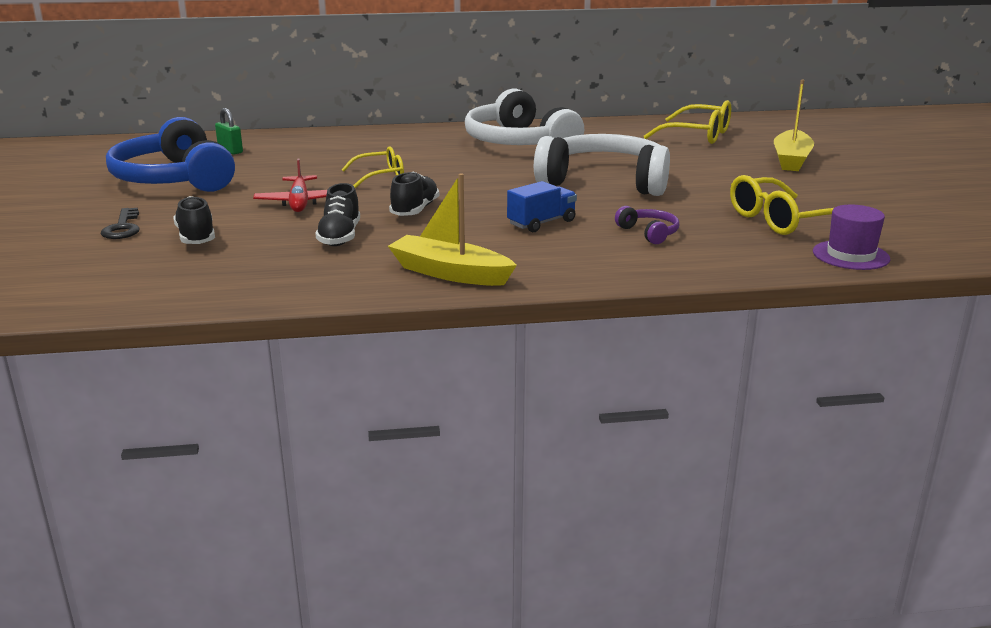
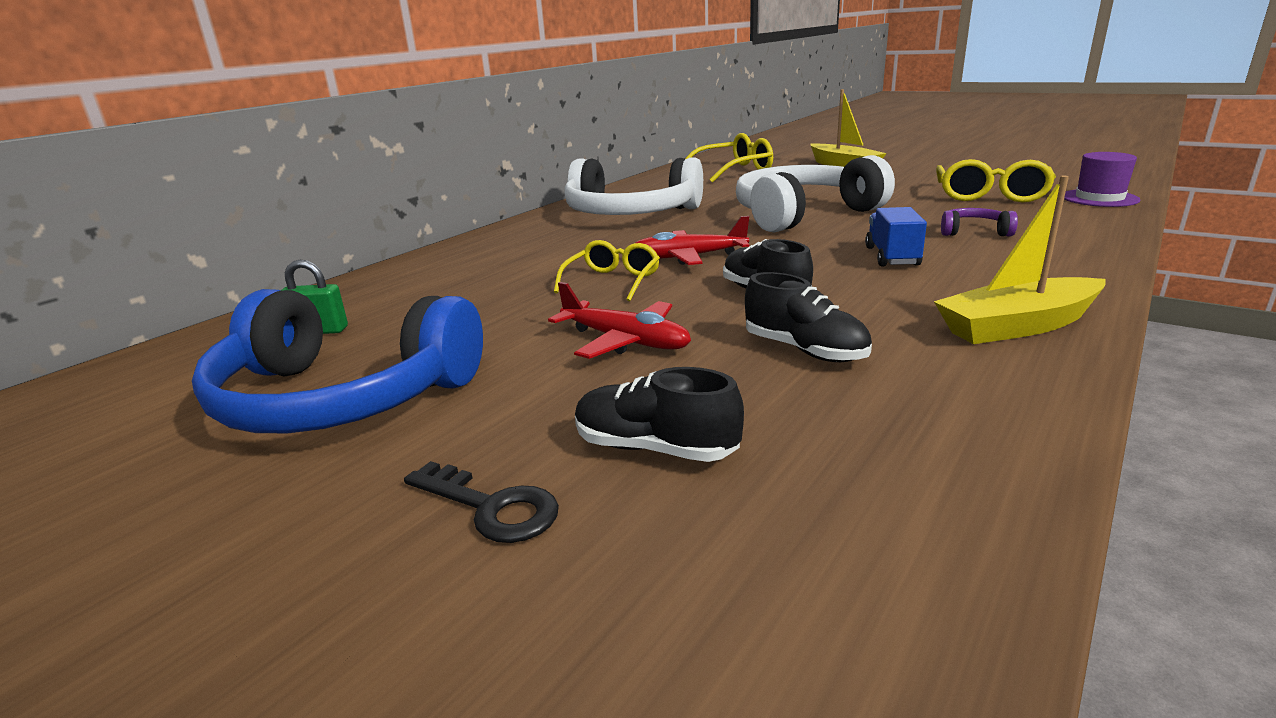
camera: 45 degrees left, 0 degrees up
none -> red plane [635,216,749,265]

